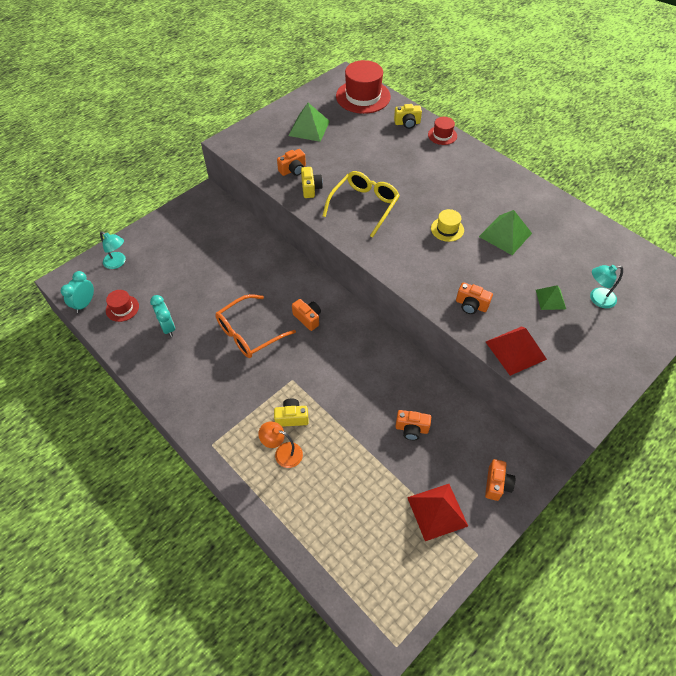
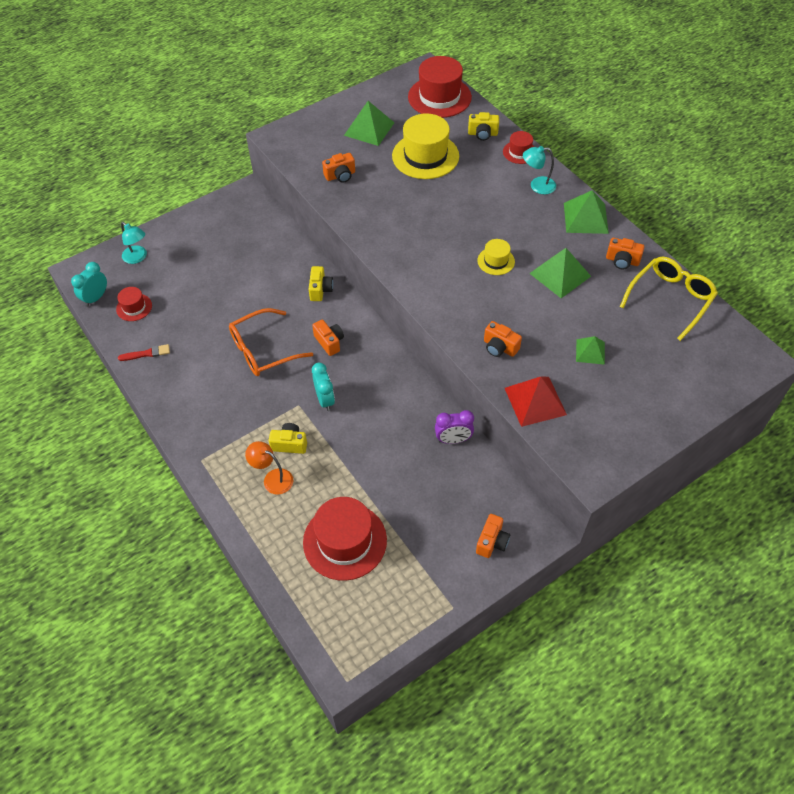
camera: 10 degrees right, 0 degrees up
turquoise clock [150,295,175,337] -> turquoise clock moved to [312,363,335,411]
yellow camera [301,167,323,198] -> yellow camera moved to [309,266,333,301]
yellow glasses [322,171,400,238] -> yellow glasses moved to [620,257,718,341]
orange camera [395,410,431,440] -> orange camera moved to [606,238,644,269]
red pyramid [407,484,468,541] -> none
turquoise lamp [590,265,623,308] -> turquoise lamp moved to [523,146,556,194]
none -> red brush [118,344,170,361]
none -> red hat [303,497,387,581]
none -> yellow hat [392,113,459,179]
none -> purple clock [435,410,474,444]
none -> green pyramid [564,190,609,234]

